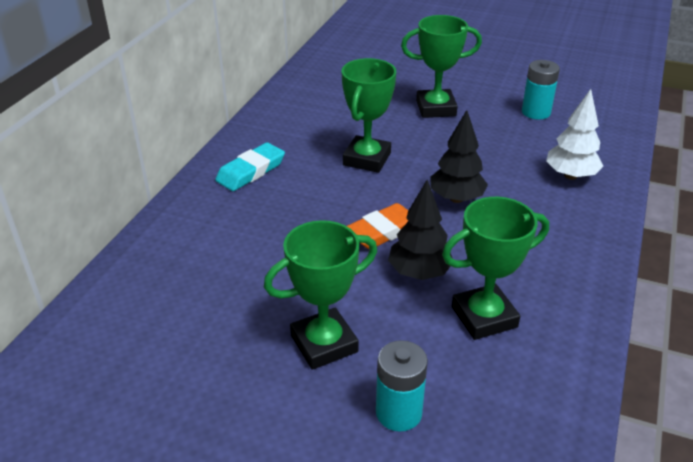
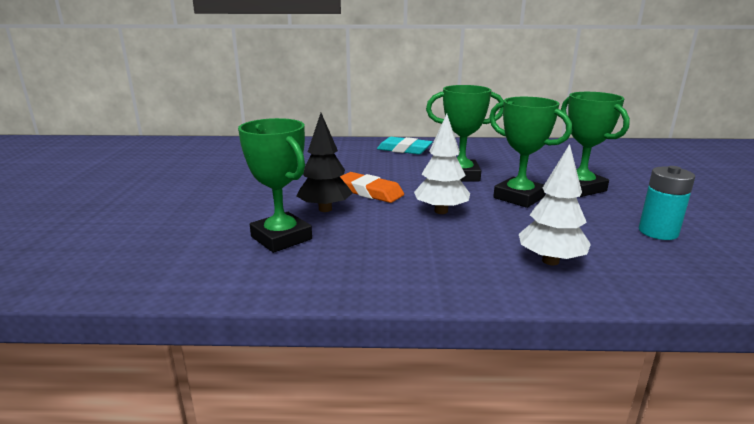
camera: 70 degrees right, 15 degrees down
green trophy [264,220,377,370] -> green trophy moved to [489,97,572,208]
turquoise battery [376,340,428,432] -> none
black tree [430,110,488,203] -> white tree [414,114,470,214]

